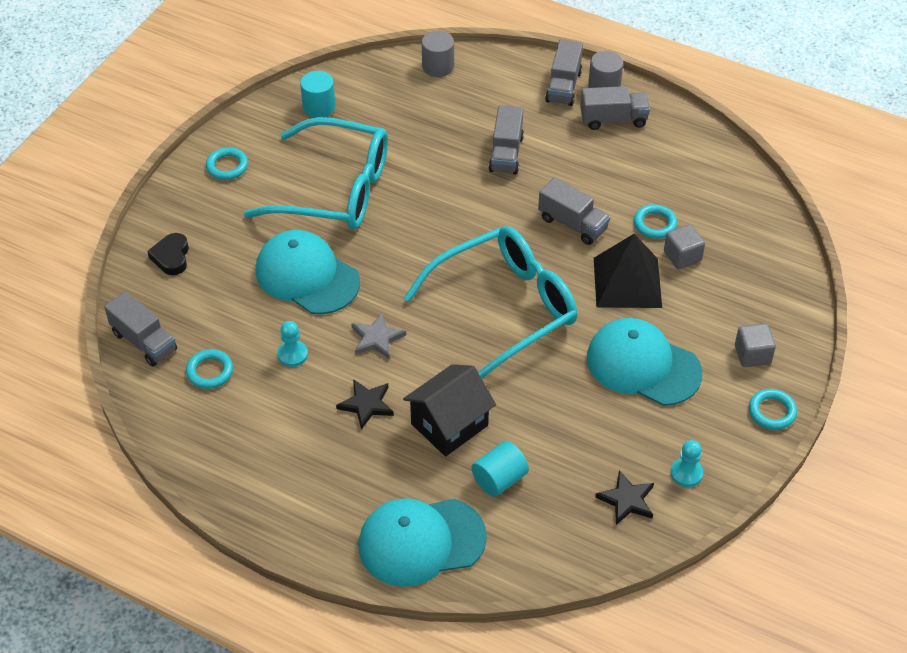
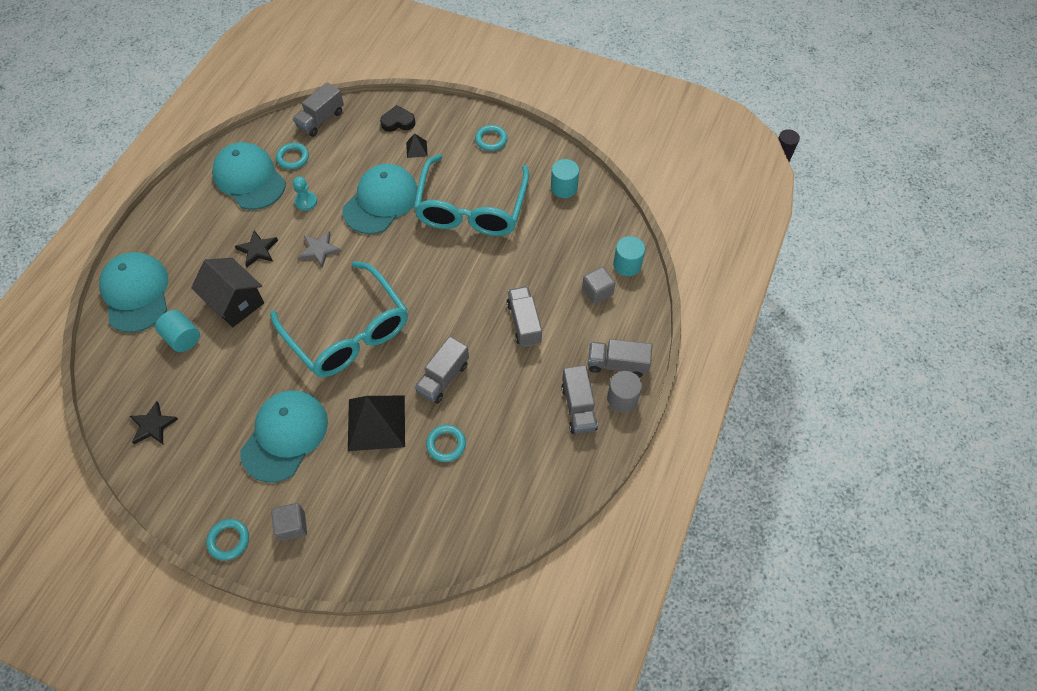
camera: 85 degrees right, 10 degrees up
grey cylinder [422,31,454,77] -> turquoise cylinder [613,236,645,276]
grey truck [489,105,524,174] -> grey truck turned 75 degrees clockwise [507,286,542,347]
grey cube [664,224,705,270] -> grey cube moved to [582,267,615,304]
turquoise pawn [671,440,703,487] -> none
none -> turquoise cap [212,142,286,210]
none -> black pyramid [406,133,428,158]

